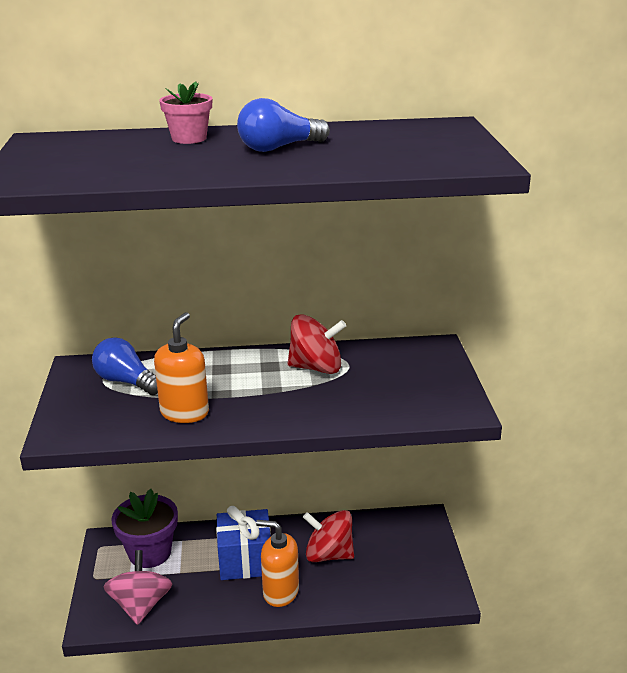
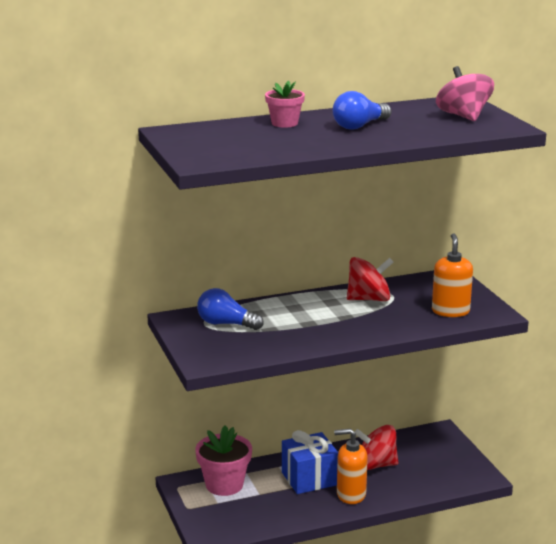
camera: 15 degrees left, 5 degrees down
pink spinning top [103,550,172,625] -> pink spinning top moved to [436,66,494,121]
purple flower pot [111,489,178,568] -> pink flower pot [195,425,252,496]
orange soap dispenser [154,312,209,423] -> orange soap dispenser moved to [432,233,473,317]

